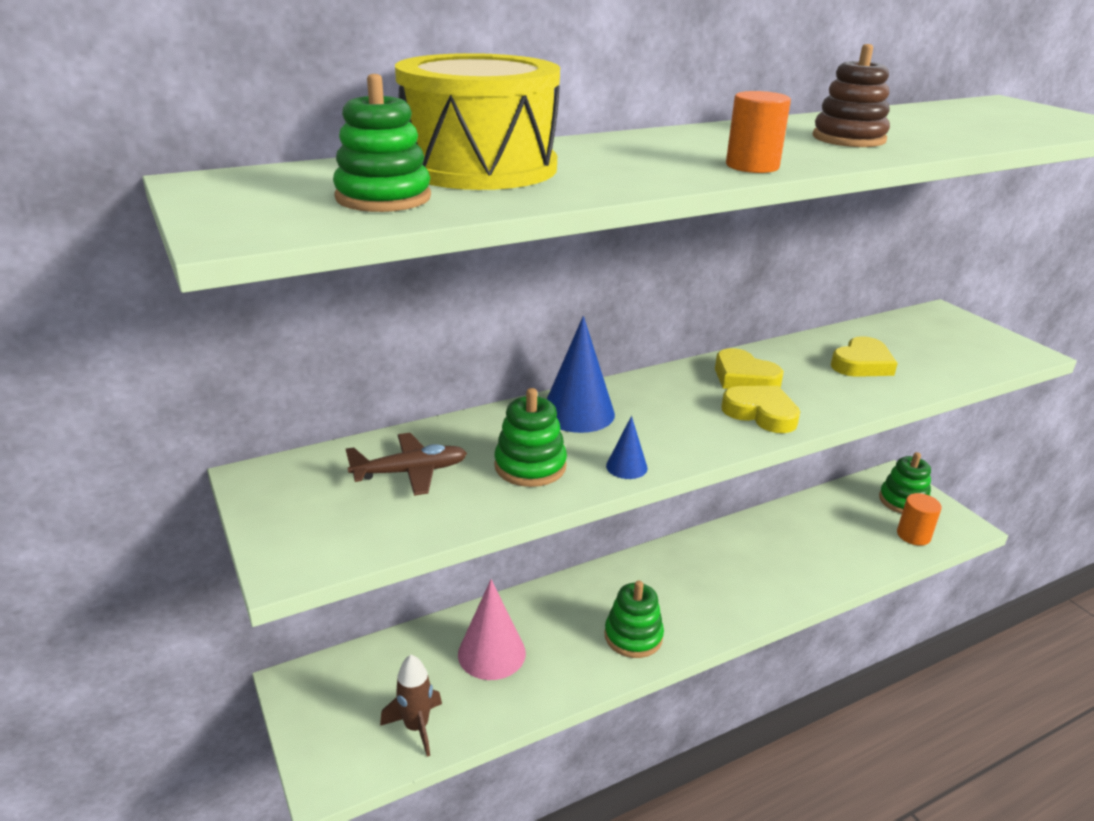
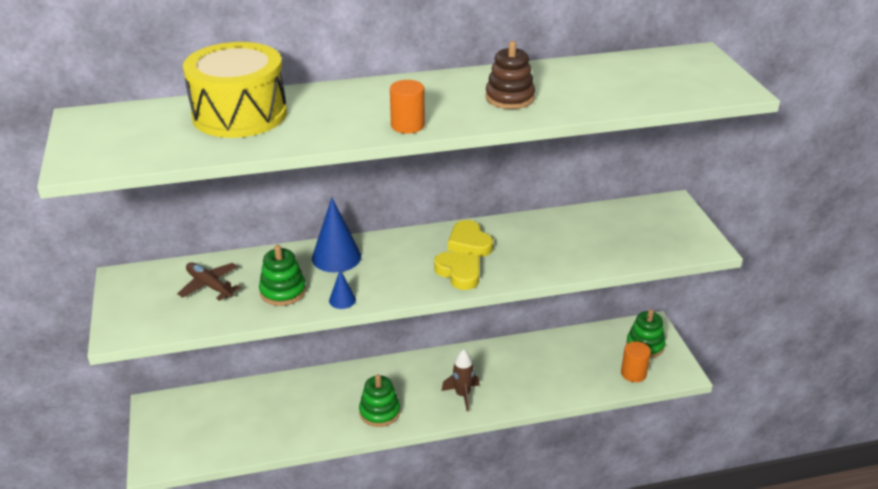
camera: 15 degrees right, 5 degrees up
green stacking toy [333,74,431,212] -> none
brown plane [346,433,467,496] -> brown plane turned 135 degrees counterclockwise [177,262,241,301]
brown rocket [380,655,442,757] -> brown rocket moved to [441,349,480,411]
pink cone [458,579,526,680] -> none
yellow heart [831,336,898,377] -> none

